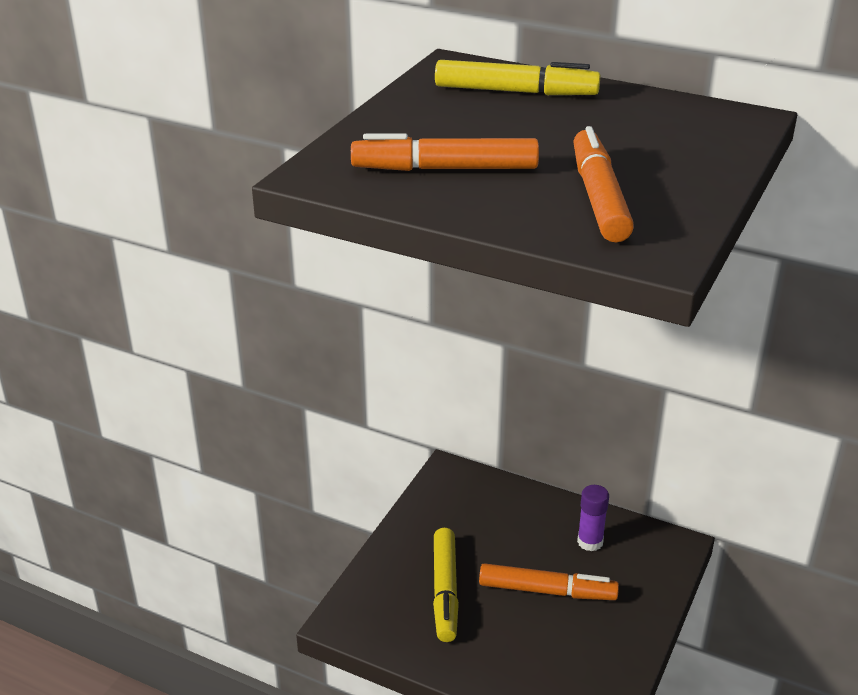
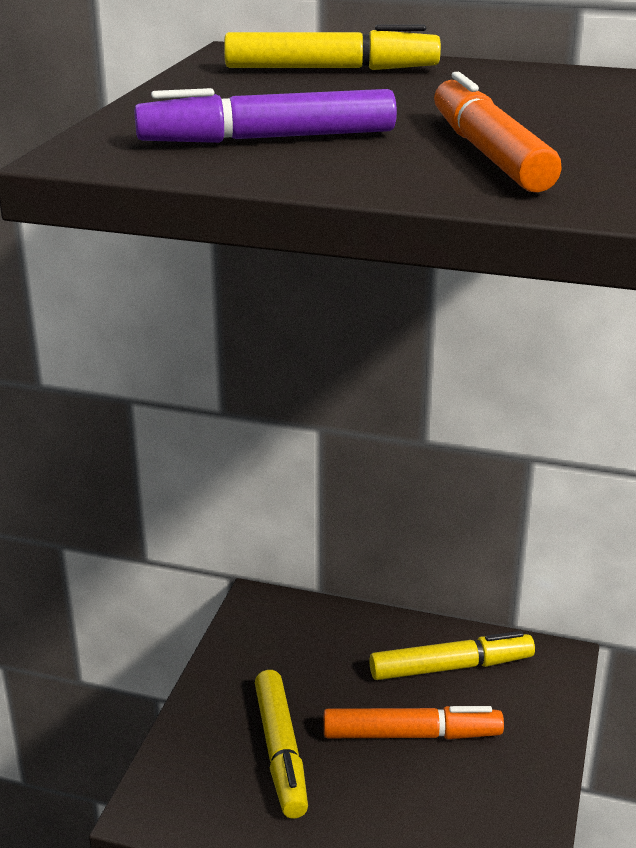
camera: 10 degrees left, 5 degrees down
orange marker [351,133,539,171] -> purple marker [134,88,397,143]
purple glue stick [577,485,609,551] -> yellow marker [369,631,535,680]

